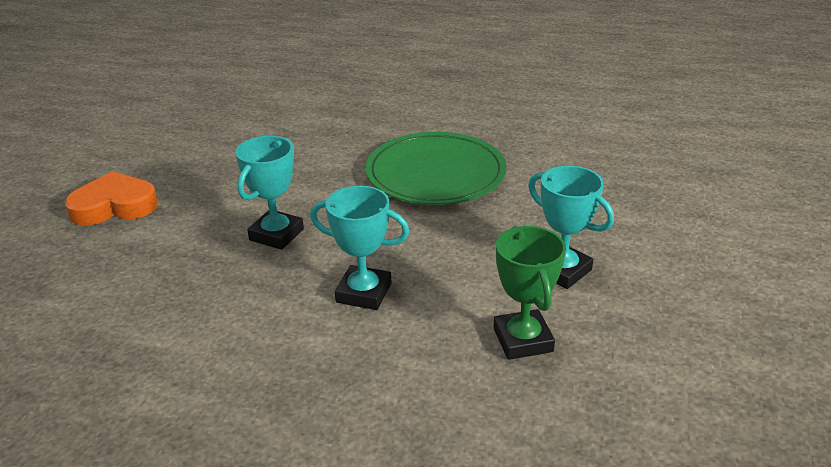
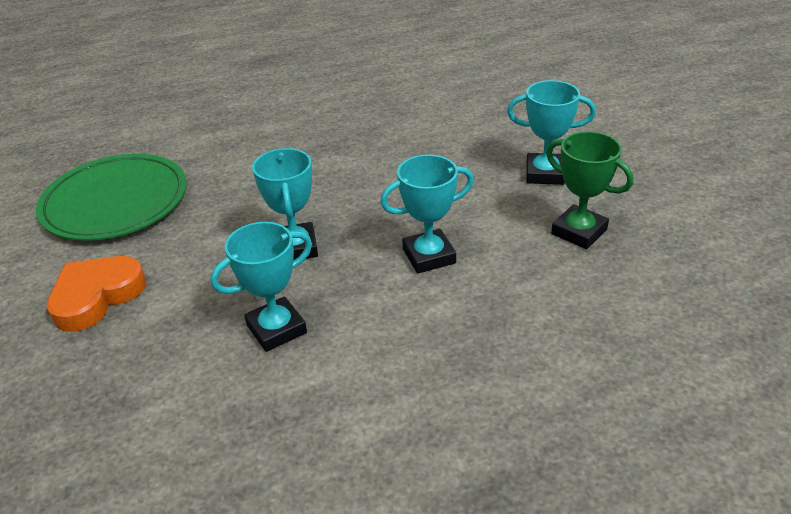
camera: 35 degrees left, 5 degrees up
green plate [366,132,507,205] -> green plate moved to [36,154,187,241]
none -> turquoise trophy [211,222,312,352]

